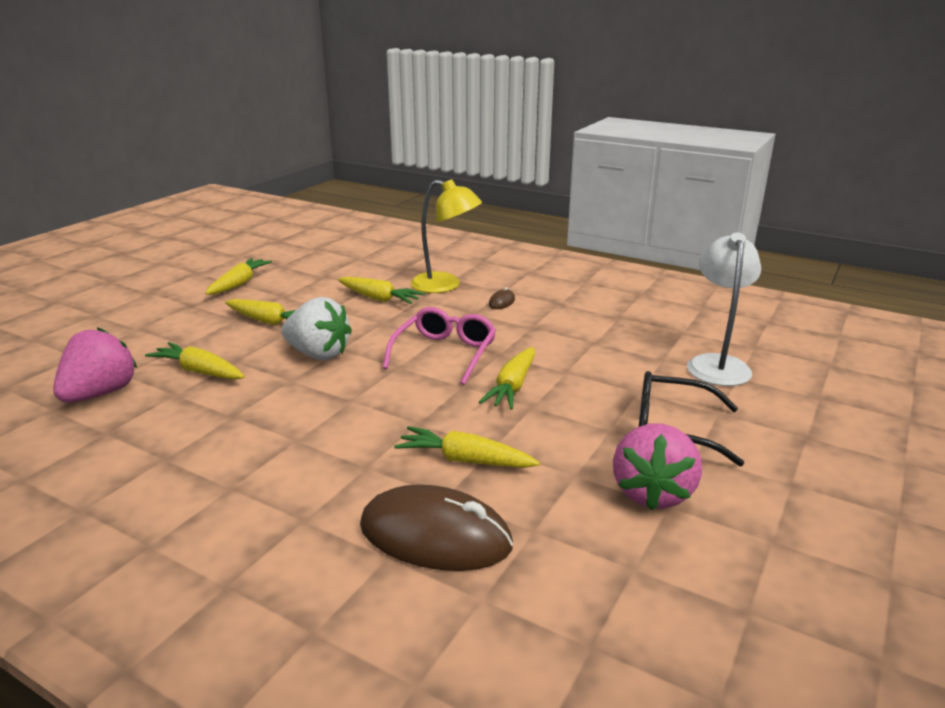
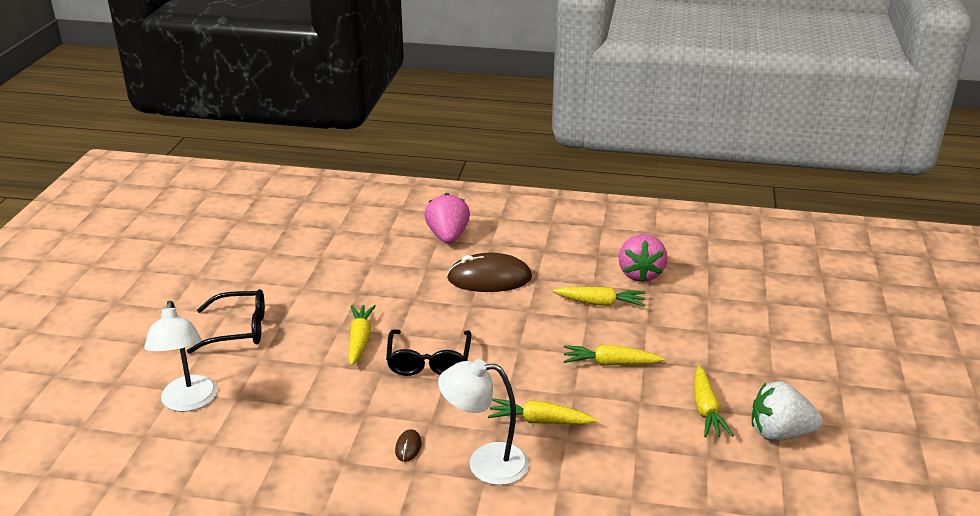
camera: 160 degrees right, 5 degrees up
white strawberry [281,297,352,360] -> white strawberry moved to [752,381,823,441]
brown mouse [360,485,513,571] -> brown mouse moved to [447,253,532,292]
pink glasses [383,307,496,385] -> black glasses [386,329,471,376]
yellow carrot [394,426,540,468] -> none
yellow lamp [410,179,482,293] -> white lamp [438,359,529,485]
pink strawberry [613,424,702,510] -> pink strawberry moved to [425,193,470,244]

